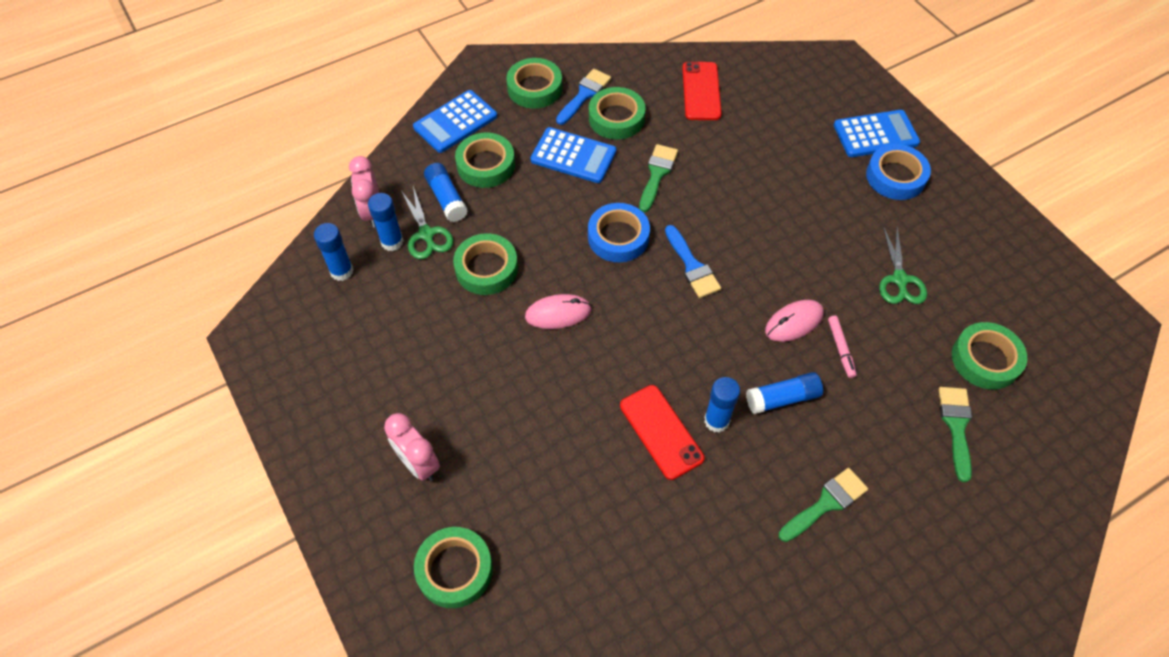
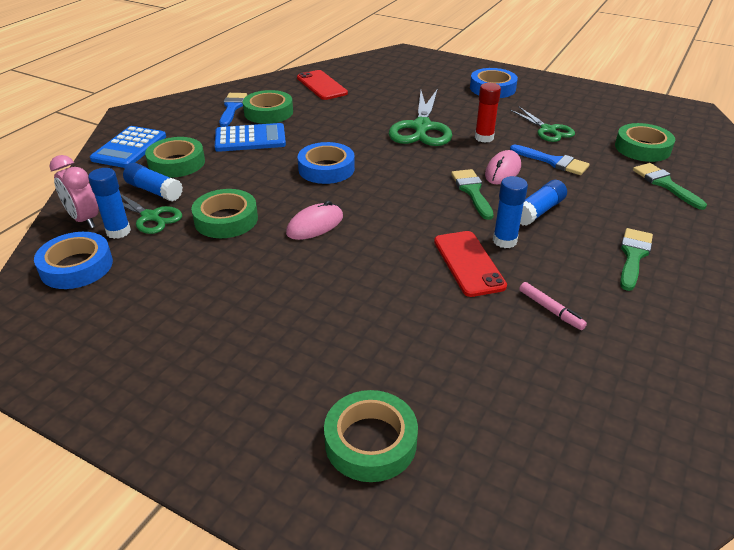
camera: 30 degrees left, 20 degrees down
blue glue stick [314,223,354,281] -> blue tape [34,232,113,289]
pink clock [384,413,440,481] -> none
green tape [506,58,562,109] -> none
red phone [620,385,704,480] -> red phone turned 45 degrees clockwise [434,231,507,297]
green brush [639,144,678,212] -> green brush moved to [451,169,494,220]
blue brush [665,225,721,298] -> blue brush moved to [510,145,590,175]
pink marker [828,315,857,378] -> pink marker moved to [519,282,587,330]
blue calculator [834,110,920,157] -> none
none -> green scissors [389,89,452,146]
none -> red glue stick [475,83,501,143]

